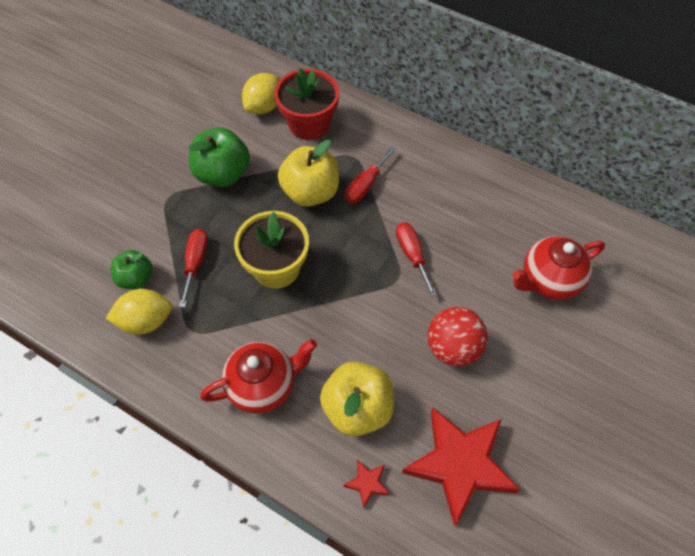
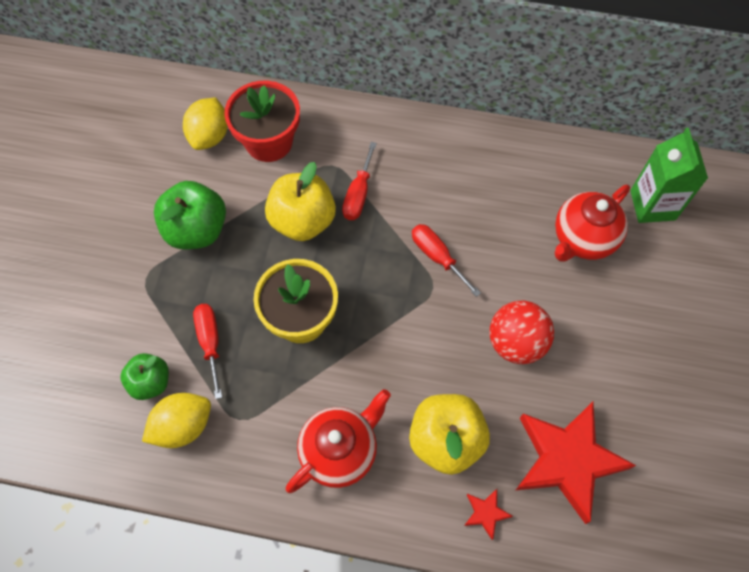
camera: 20 degrees left, 5 degrees up
none -> green carton [630,128,708,223]

